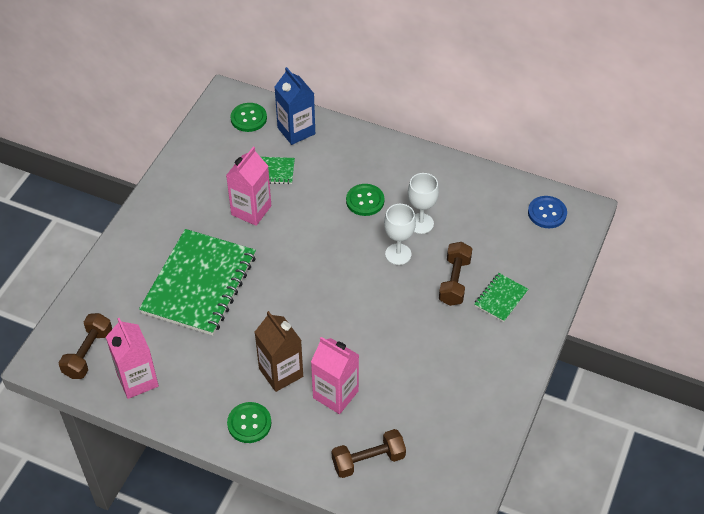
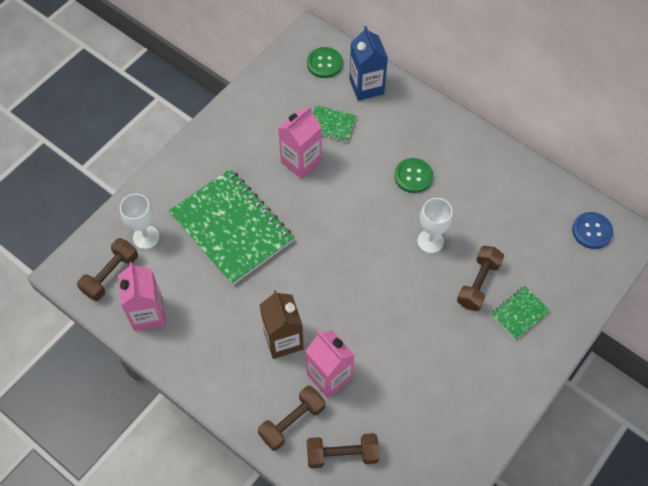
camera: 15 degrees right, 10 degrees up
green notebook [139,229,256,336] -> green notebook turned 75 degrees counterclockwise [169,169,294,285]
green button [227,402,271,443] -> none
white goblet [408,173,439,234] -> white goblet moved to [120,194,159,249]
none -> brown dumbbell [258,386,325,451]

